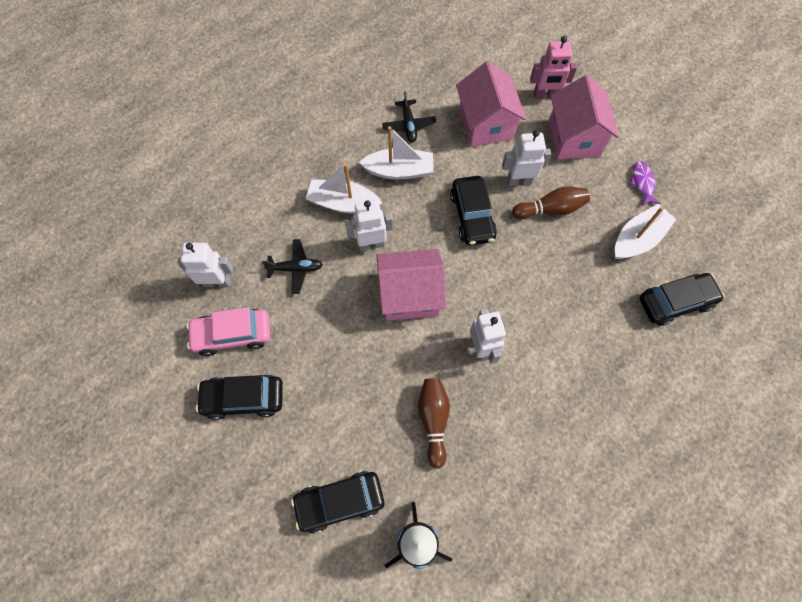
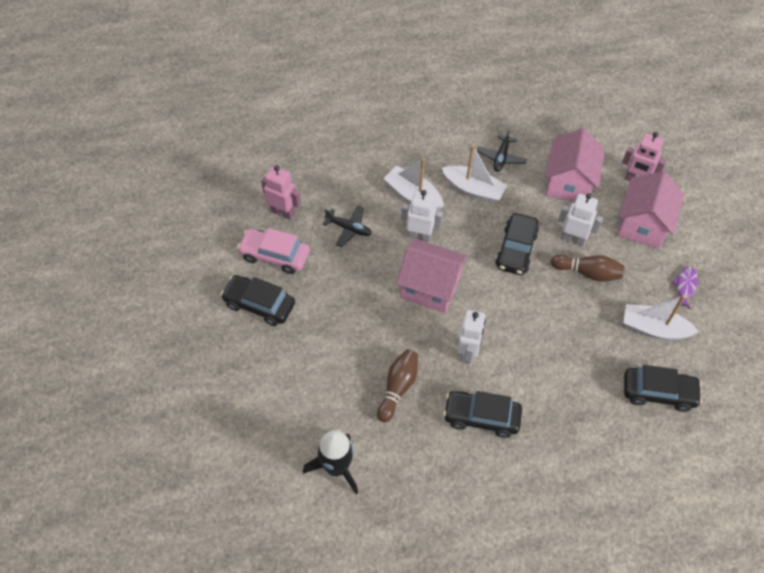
camera: 25 degrees right, 10 degrees down
white robot [177,243,233,287] -> pink robot [261,165,301,220]
black car [291,471,384,533] -> black car moved to [443,391,522,438]
white boat [615,204,676,259] -> white boat turned 150 degrees counterclockwise [623,295,699,340]

